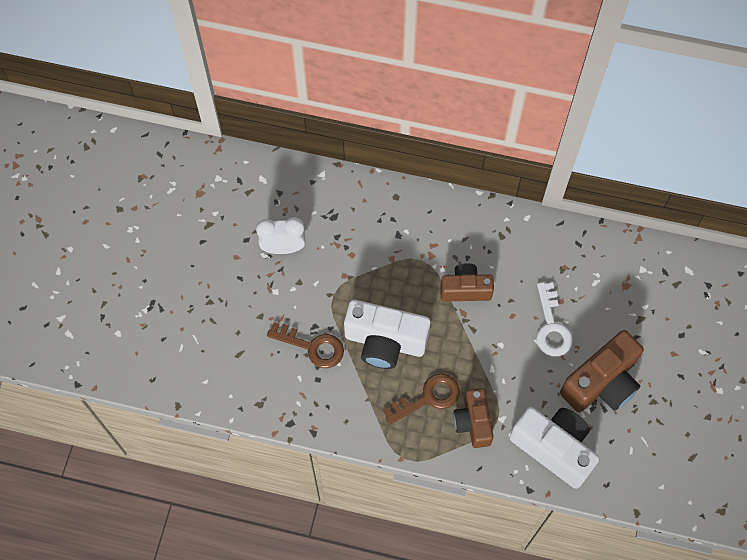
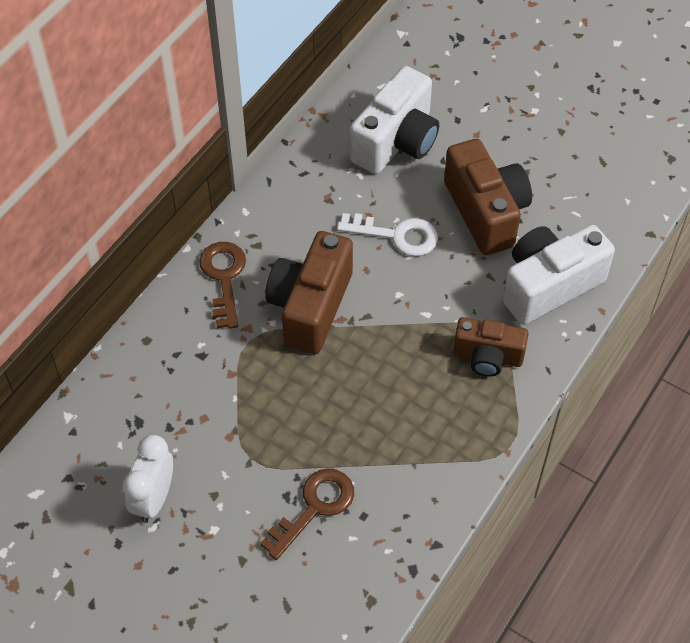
camera: 70 degrees left, 10 degrees down
white camera [344,300,431,369] -> white camera moved to [350,66,439,174]
brown key [383,373,460,425] -> brown key moved to [199,242,246,329]
brown camera [440,263,494,301] -> brown camera [265,231,353,354], size x1.58

